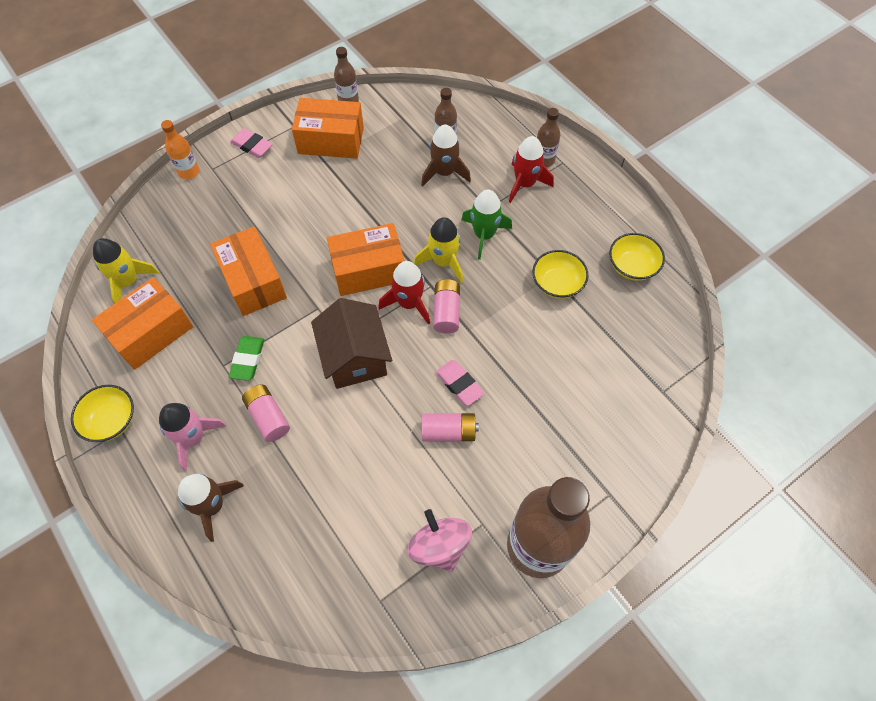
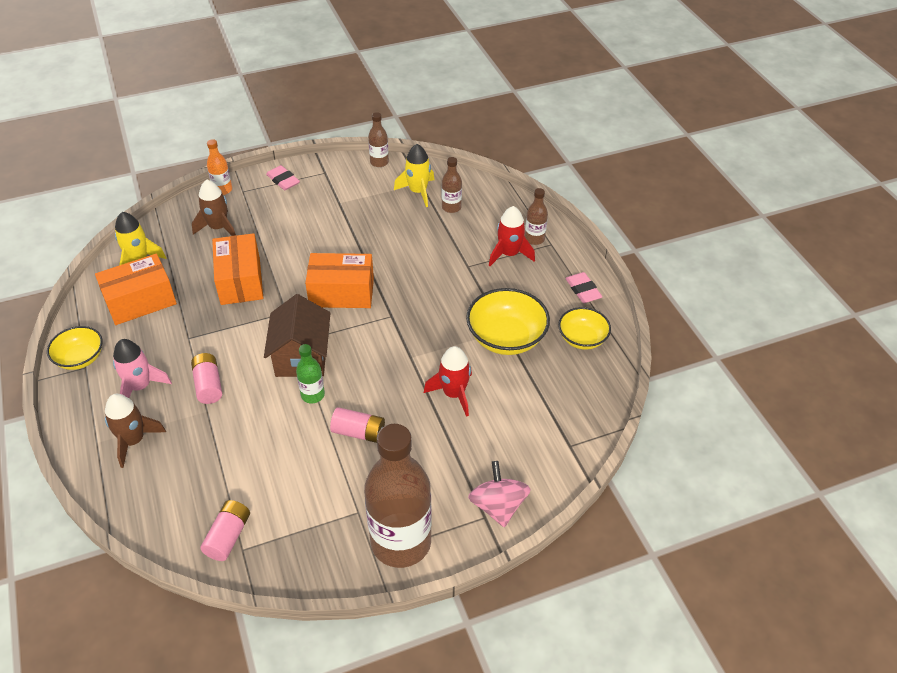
camera: 15 degrees right, 15 degrees down
green eraser [229,336,264,381] -> none
orange box [292,98,364,159] -> none
red rocket [378,261,430,325] -> red rocket moved to [424,346,472,417]
pink spinning top [407,509,472,572] -> pink spinning top moved to [468,461,531,527]
yellow rocket [414,217,463,283] -> yellow rocket moved to [394,144,434,207]
brown rocket [421,124,471,187] -> brown rocket moved to [192,180,236,236]
pink battery [433,279,460,333] -> pink battery moved to [200,500,250,561]
pink eraser [436,360,484,406] -> pink eraser moved to [565,272,602,303]
green rocket [461,190,512,260] -> none
yellow bowl [533,250,588,299] -> yellow bowl [466,288,550,355], size x1.58
none -> green bottle [296,344,325,404]

